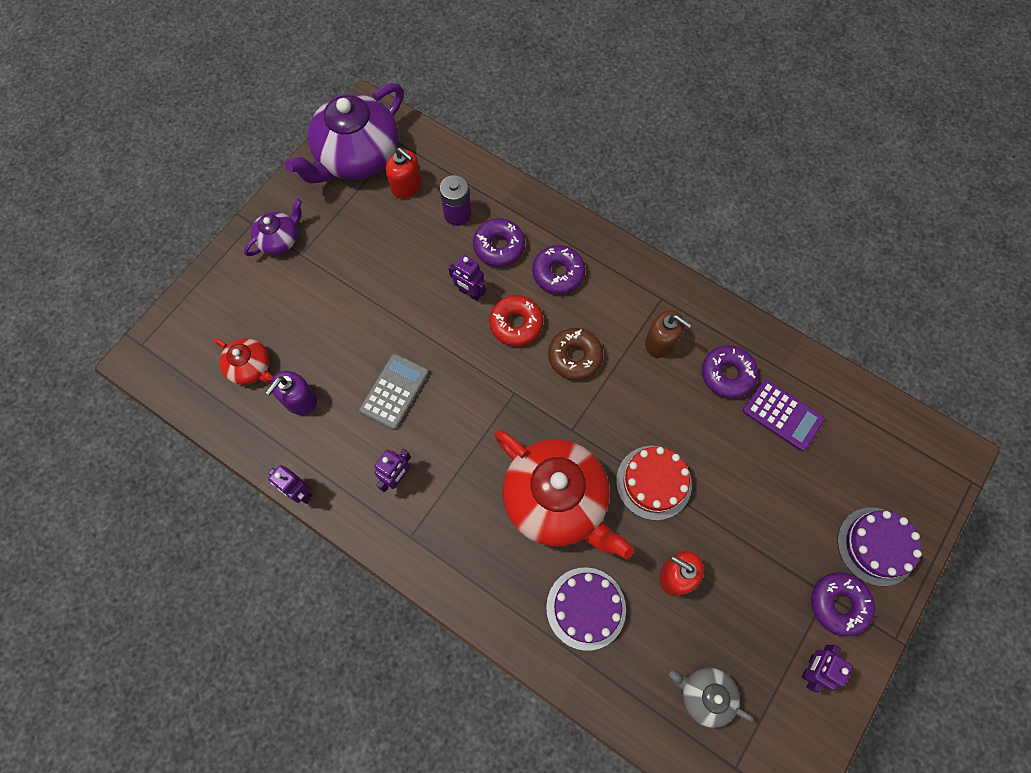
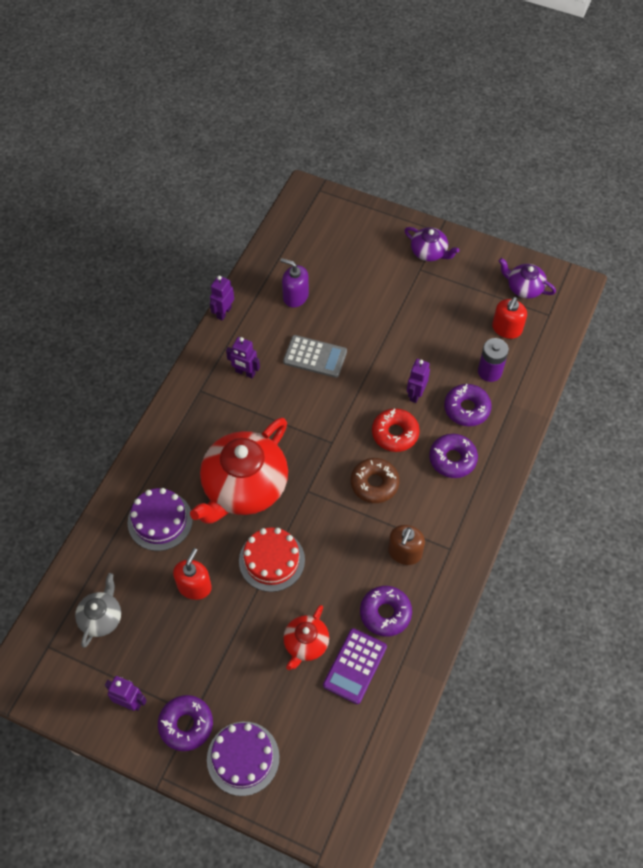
camera: 80 degrees right, 10 degrees down
red teapot [214,338,273,385] -> red teapot moved to [283,605,329,670]
purple teapot [285,83,404,184] -> purple teapot [499,258,556,299], size x0.49

